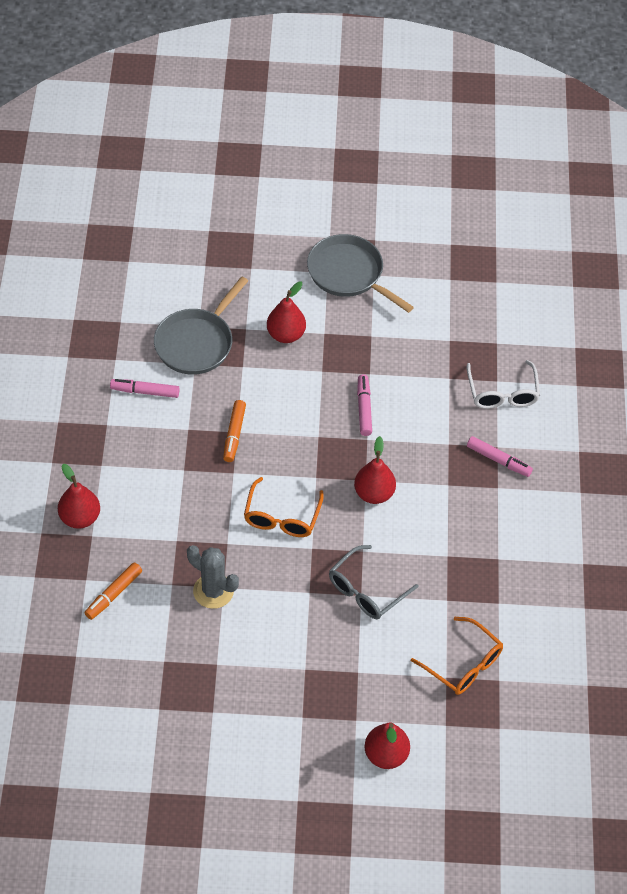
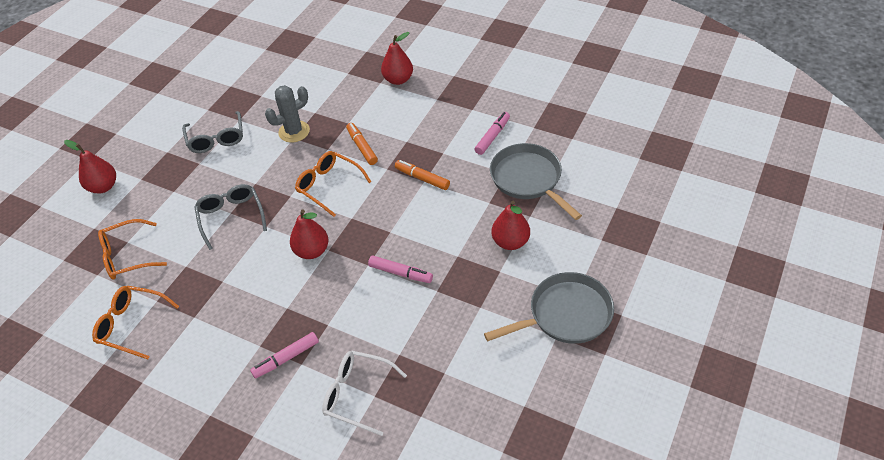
camera: 120 degrees right, 5 degrees down
orange marker [84,562,142,620] -> orange marker moved to [346,123,378,165]
none -> orange glasses [92,286,179,359]
none -> grey glasses [182,111,243,153]

